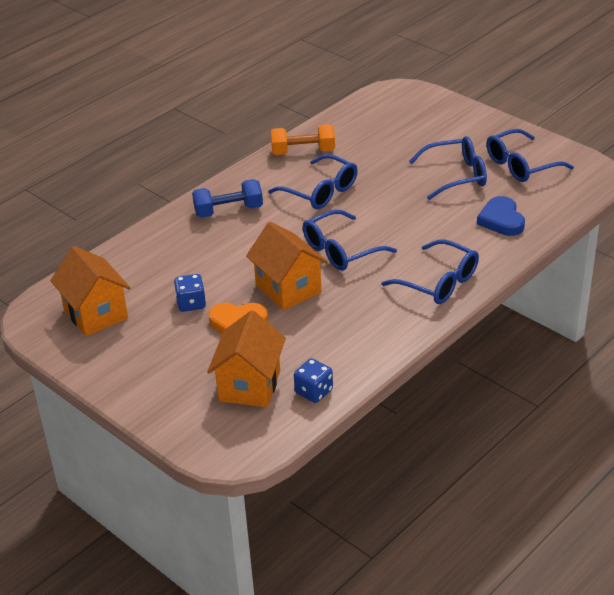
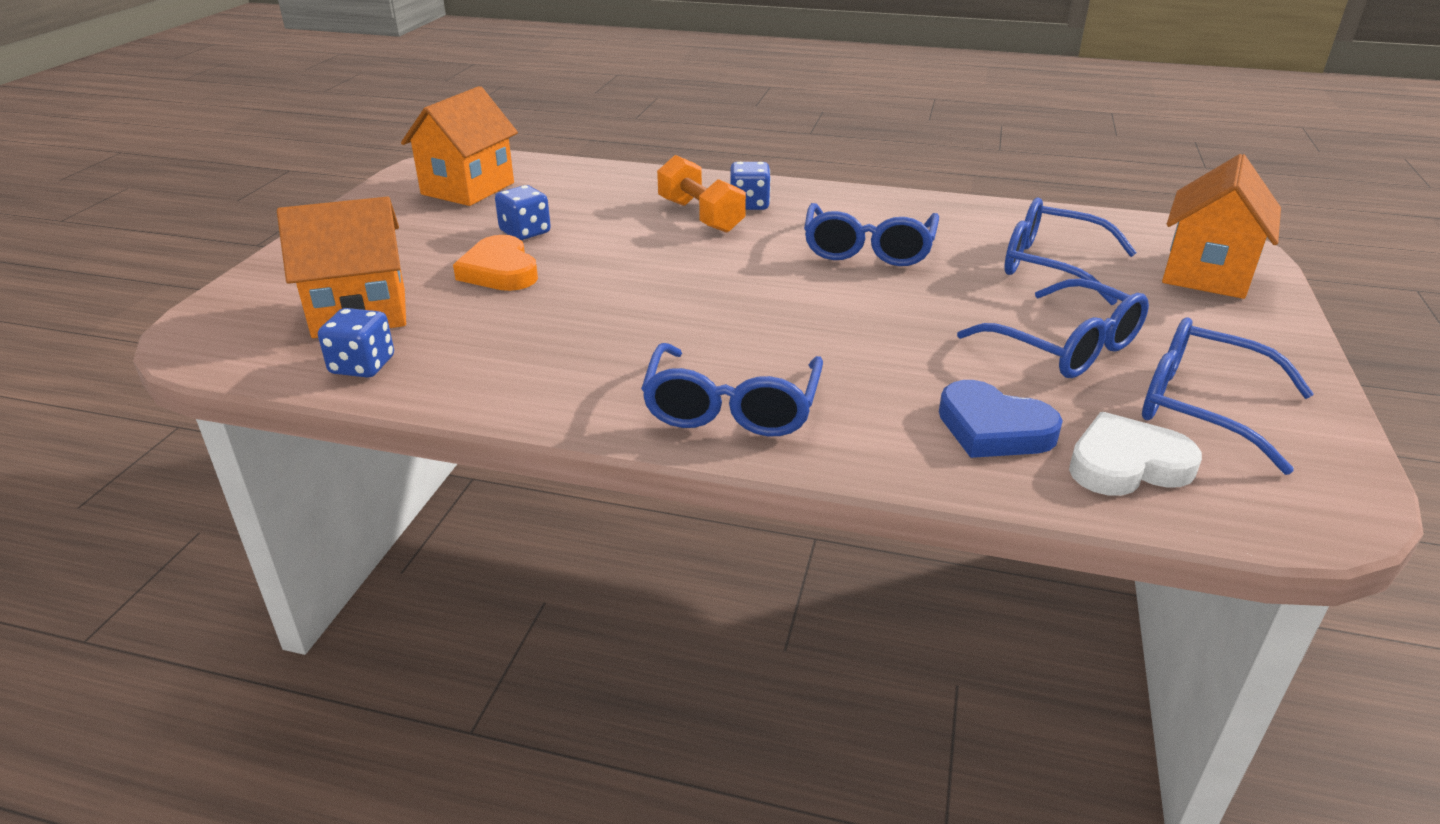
camera: 60 degrees right, 5 degrees down
blue dumbbell [192,179,263,218] -> blue dice [730,162,771,210]
orange house [246,221,328,310] -> orange house moved to [1162,154,1281,299]
orange dumbbell [271,124,335,155] -> orange dumbbell moved to [657,155,746,233]
blue glasses [303,210,397,271] -> blue glasses moved to [1004,197,1137,305]
blue heart [477,196,525,236] -> blue heart turned 105 degrees counterclockwise [939,380,1063,458]
none -> white heart [1069,412,1202,496]

